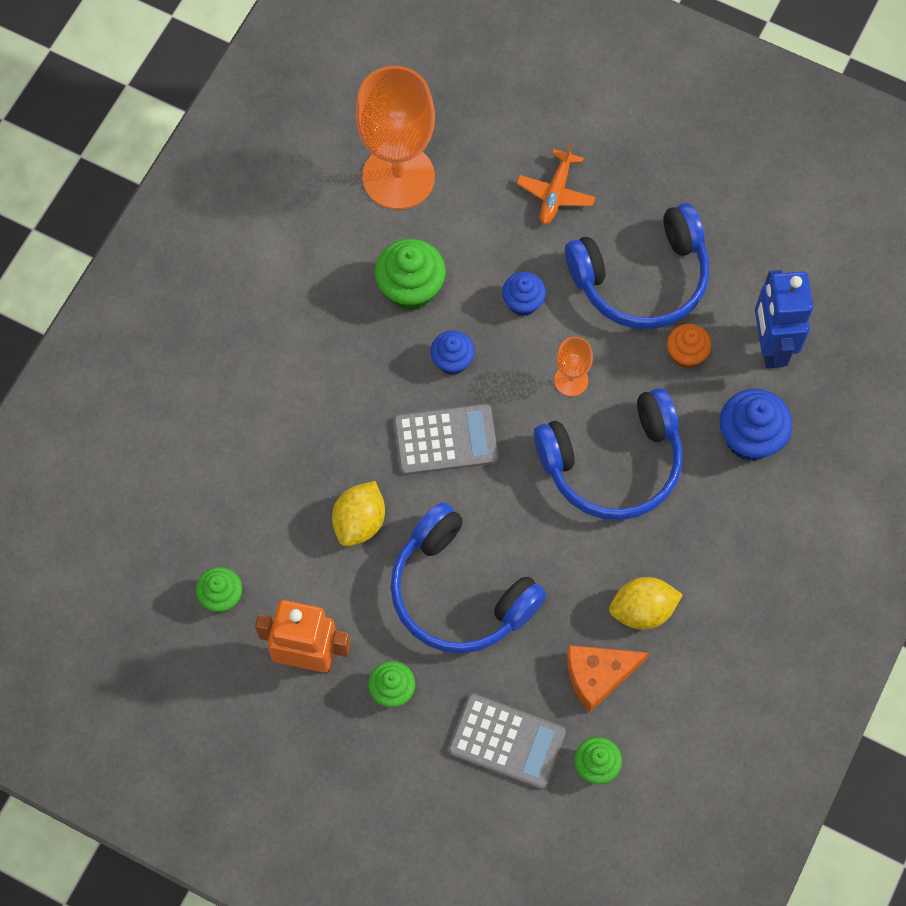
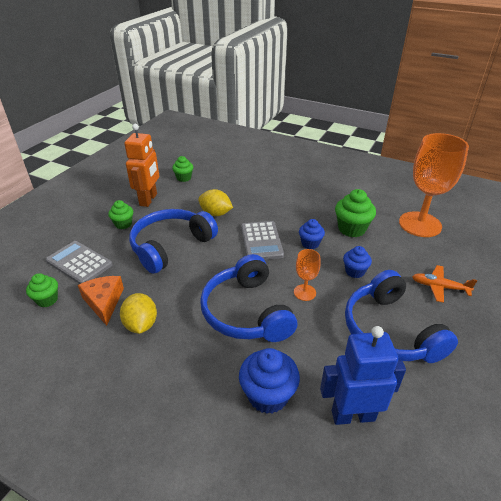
camera: 90 degrees right, 30 degrees down
grey calculator [448,693,566,789] -> grey calculator turned 105 degrees clockwise [46,241,113,284]
orange cupcake [667,324,711,368] -> none

